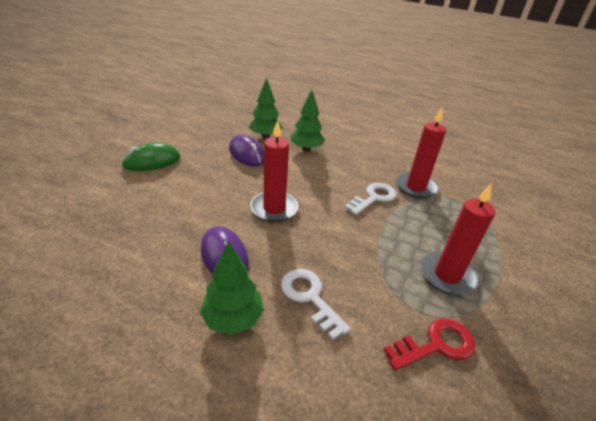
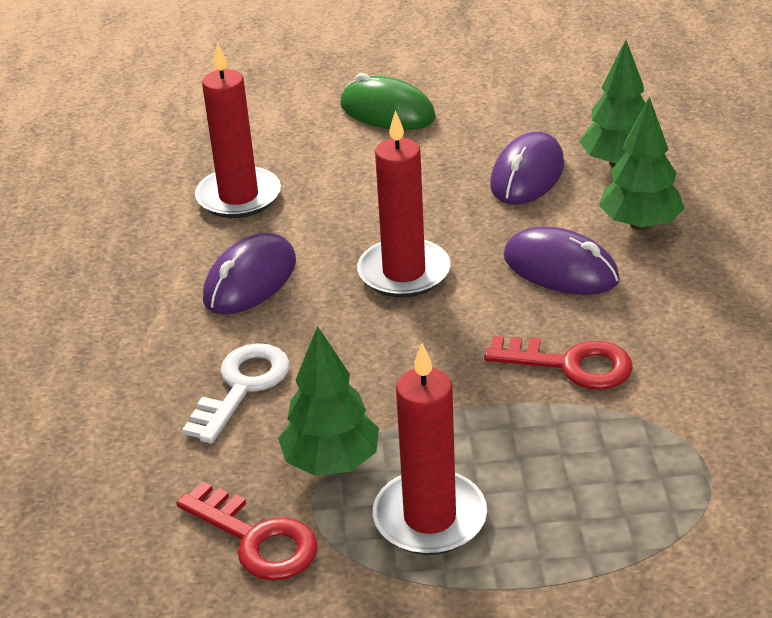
camera: 65 degrees right, 0 degrees up
green tree [200,241,264,335] -> green tree moved to [278,326,379,476]
white key [344,183,397,215] -> red key [484,336,633,390]
red candle [396,108,446,199] -> red candle moved to [195,42,281,218]
none -> purple mouse [503,226,620,295]

